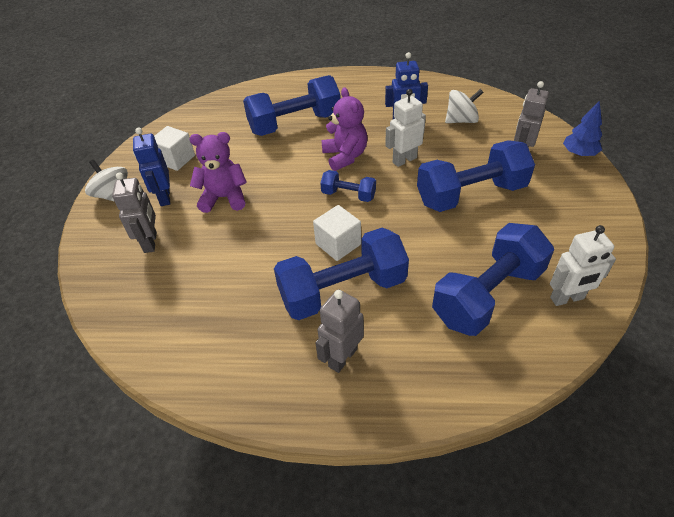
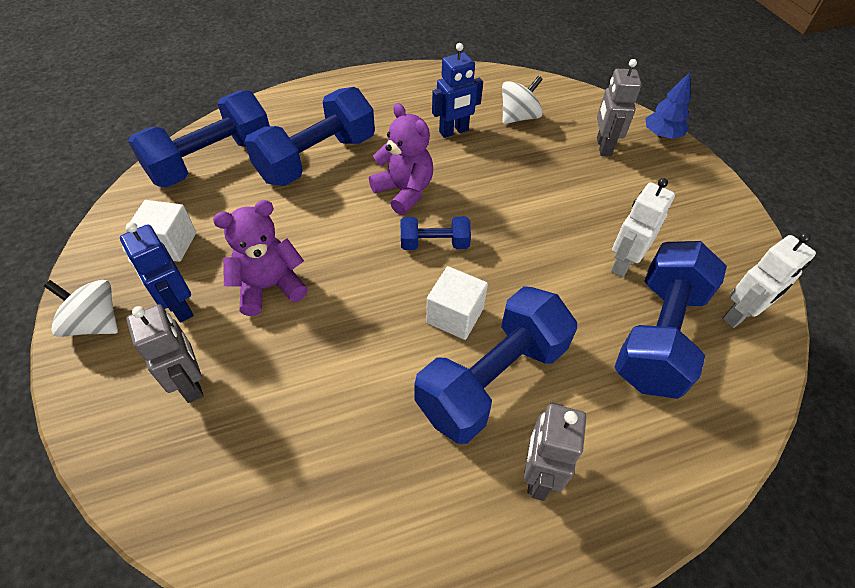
camera: 25 degrees left, 5 degrees up
white robot [385,89,426,167] -> white robot moved to [611,178,675,277]
blue dumbbell [417,140,535,212] -> blue dumbbell moved to [128,90,270,188]

